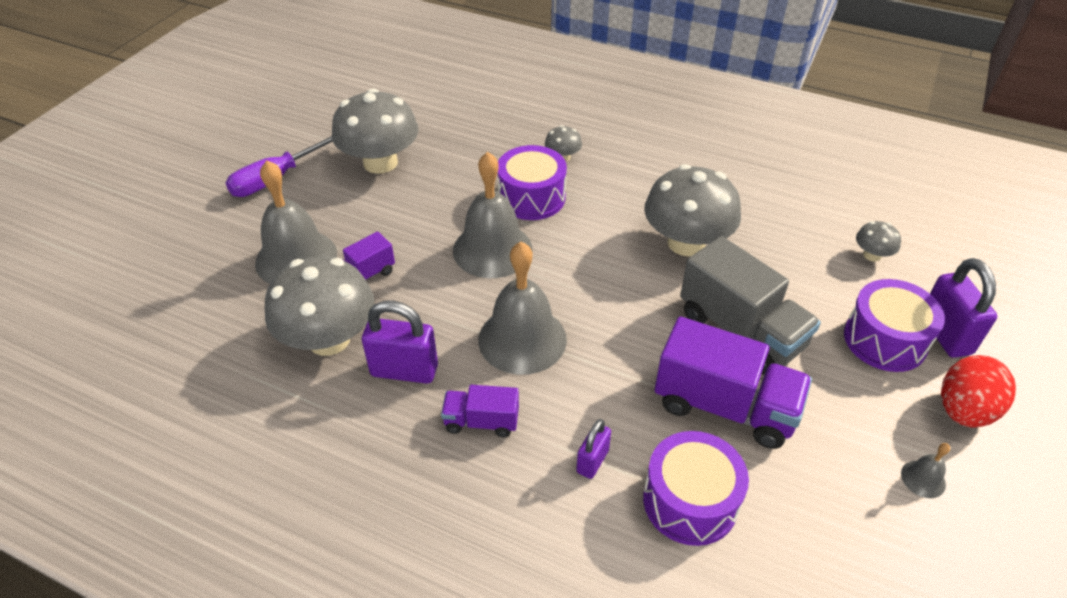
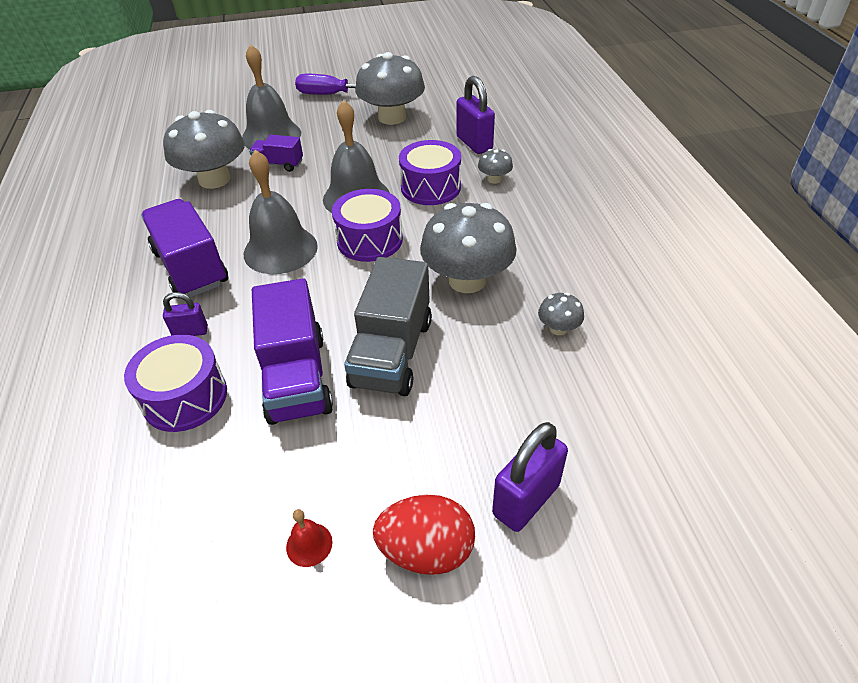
camera: 55 degrees right, 0 degrees up
purple padlock [362,300,438,384] -> purple padlock moved to [456,76,495,154]
purple truck [441,385,519,437] -> purple truck [141,199,228,299], size x1.91
purple drum [844,279,945,372] -> purple drum moved to [332,189,403,262]
grey mushroom [856,221,901,262] -> grey mushroom moved to [538,292,584,335]
grey bell [901,443,950,498] -> red bell [286,509,333,567]

